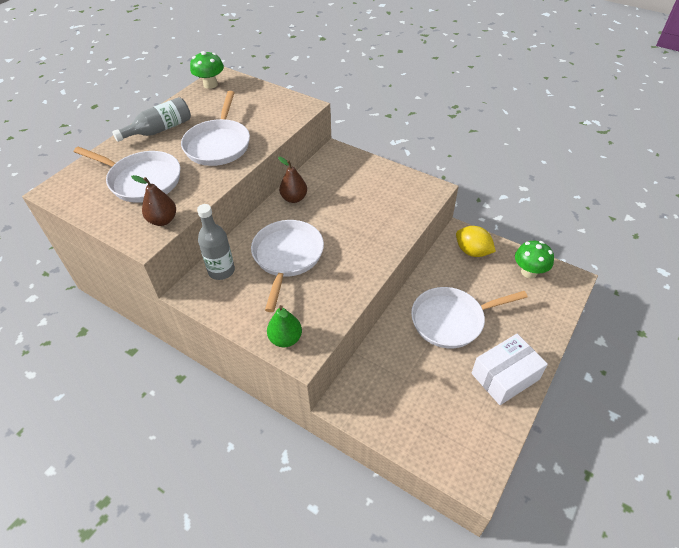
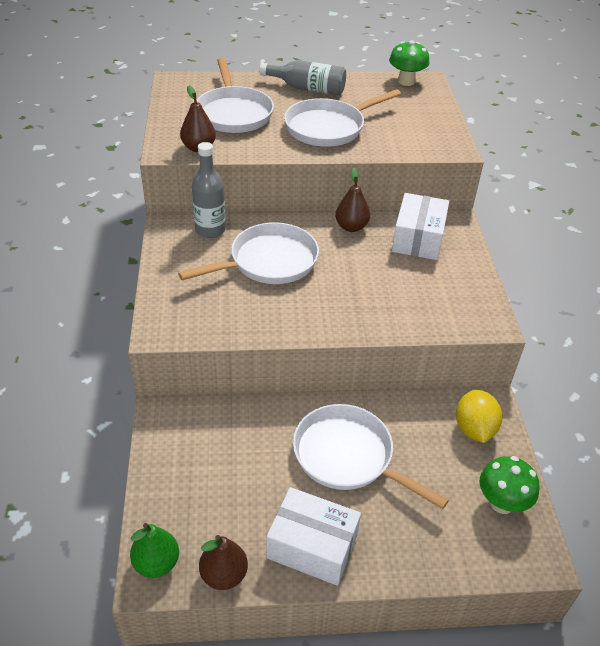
camera: 50 degrees right, 5 degrees down
green pear [267,305,302,347] -> green pear moved to [130,523,179,578]
none -> brown pear [199,535,248,590]
none -> white box [392,193,449,260]

